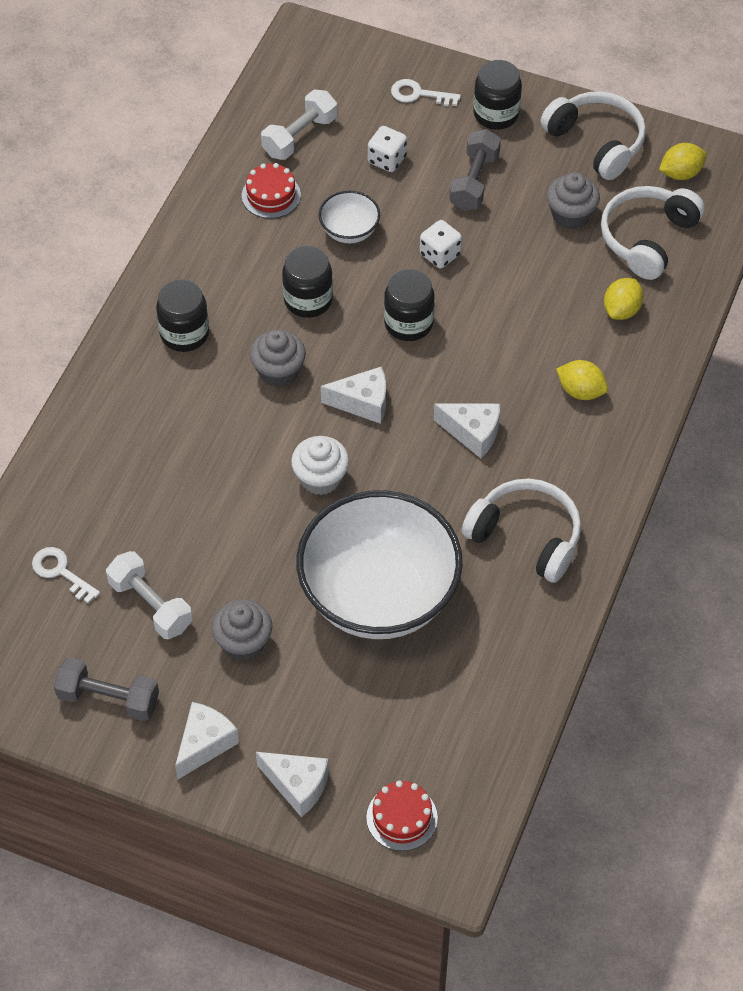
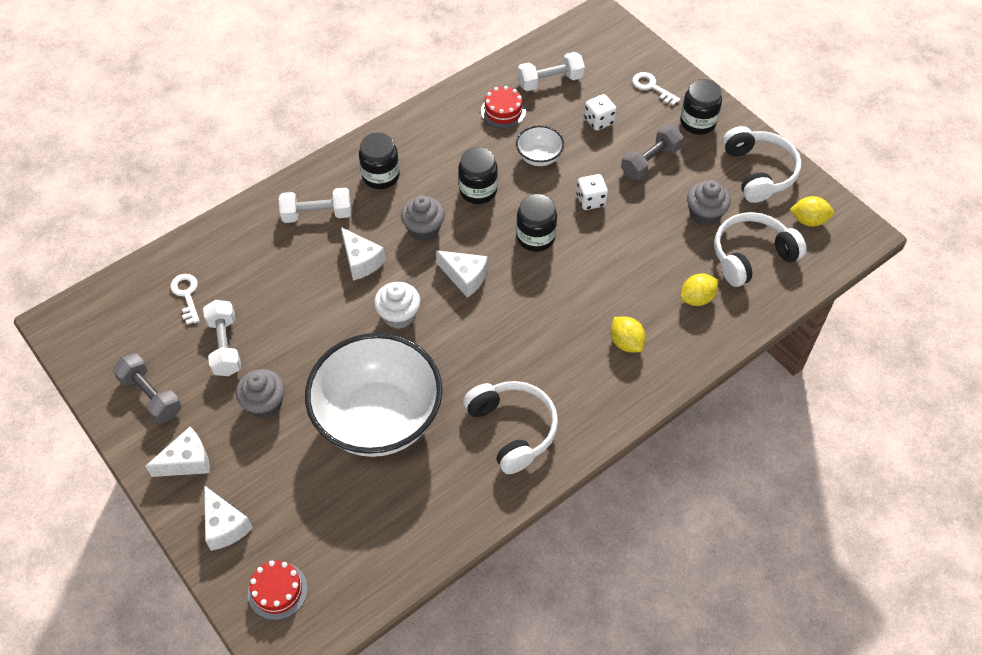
camera: 30 degrees right, 0 degrees up
white cheese [434,404,500,458] -> white cheese moved to [341,227,386,280]
none -> white dumbbell [279,188,351,223]

